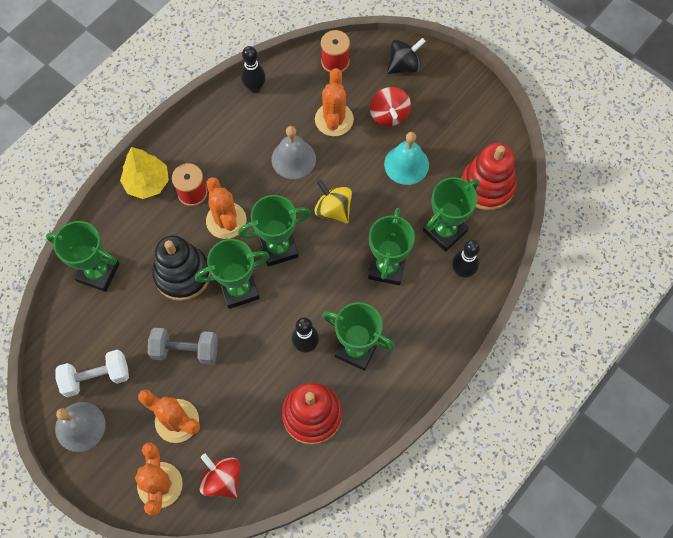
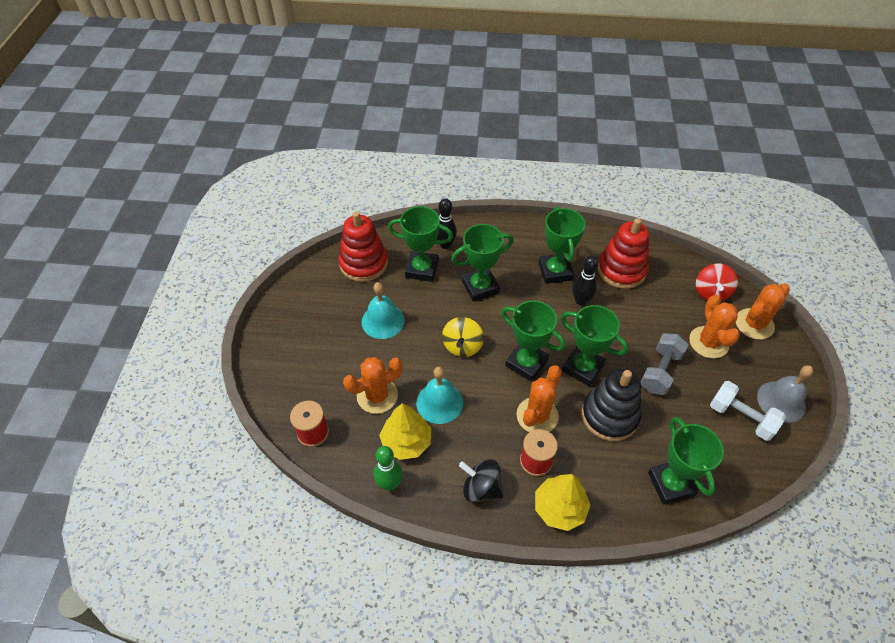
camera: 125 degrees left, 15 degrees down
grey dumbbell [148,328,218,364] -> grey dumbbell turned 60 degrees clockwise [641,333,688,395]
black bowling pin [241,46,266,93] -> green bowling pin [374,446,403,491]
grey bell [271,126,316,179] -> turquoise bell [416,367,463,424]
red spinning top [370,87,411,126] -> none
black spinning top [387,38,426,74] -> black spinning top moved to [459,459,503,502]
none -> yellow tree [379,403,431,460]

